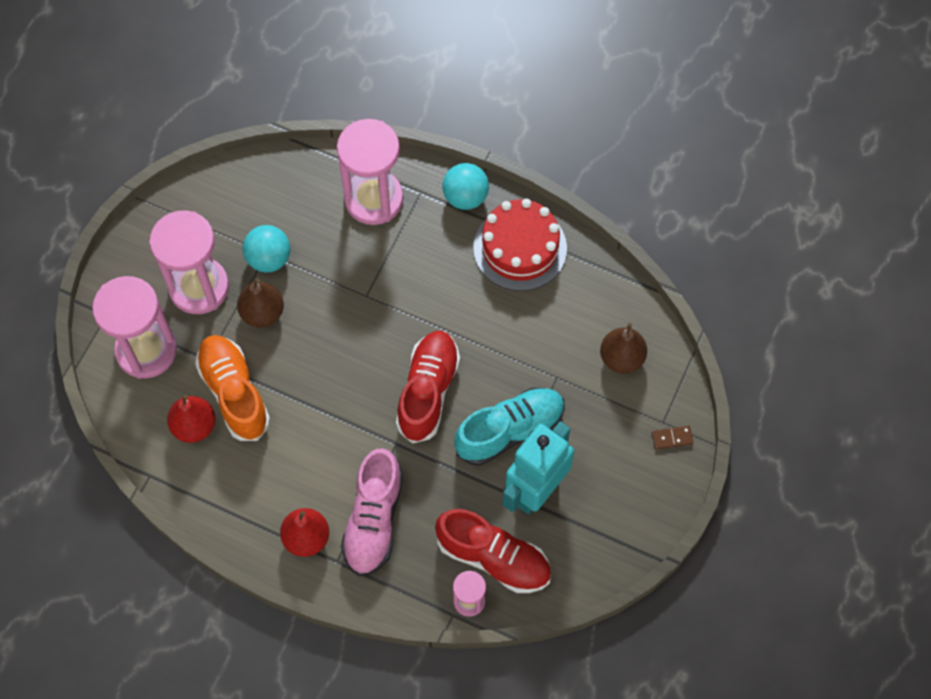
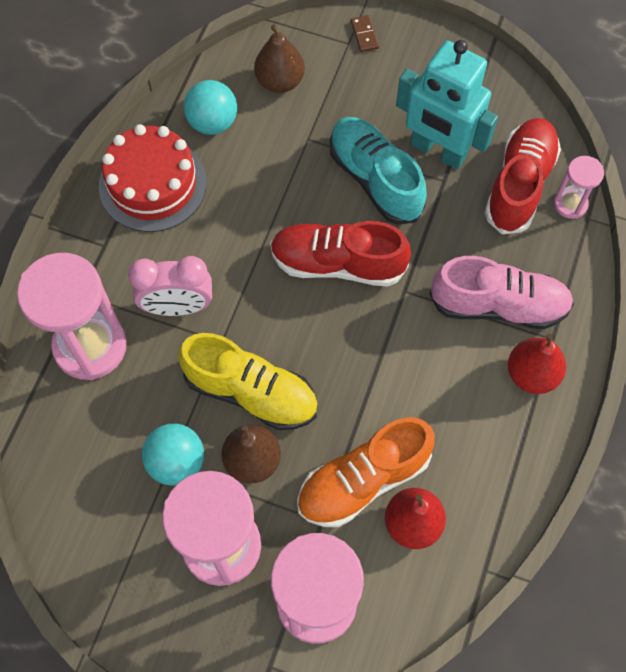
camera: 95 degrees left, 0 degrees up
turquoise ball [442,163,489,210] -> turquoise ball moved to [184,80,237,135]
none -> pink clock [128,256,212,316]
none -> yellow shoe [178,333,318,430]

